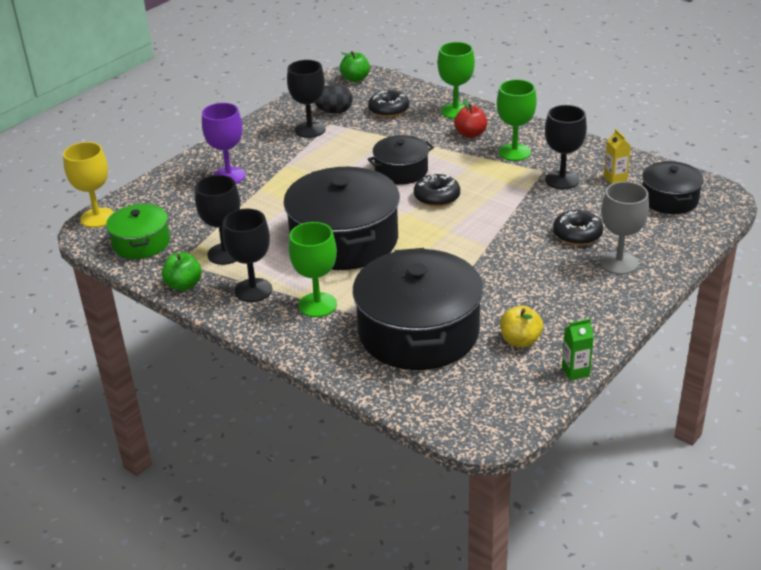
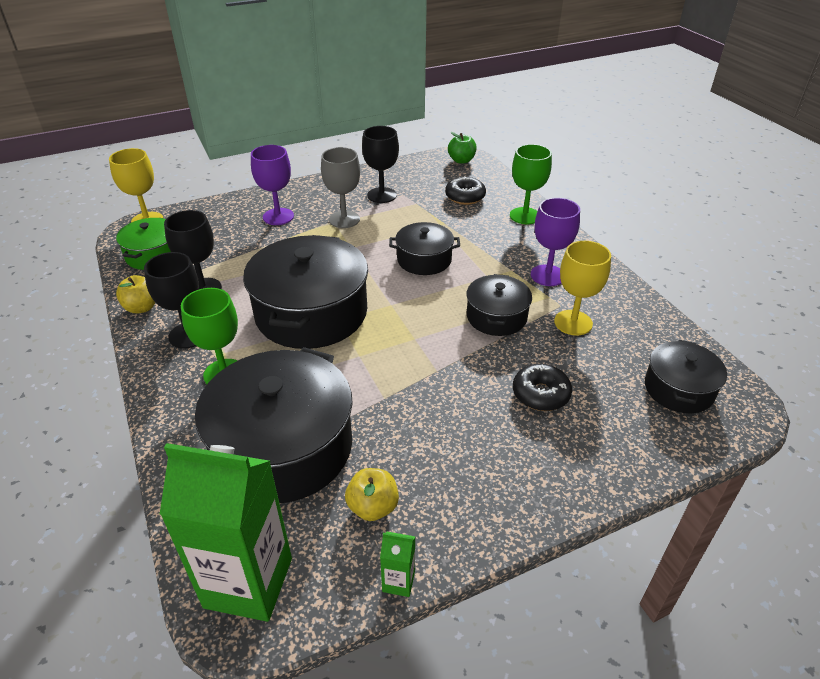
camera: 25 degrees right, 5 degrees up
green apple [161,252,202,291] -> yellow apple [116,275,155,314]
black egg [315,84,353,114] -> none
black donut [414,174,460,207] -> none
red apple [454,99,487,138] -> none
green goblet [497,79,537,161] -> purple goblet [531,198,580,286]
black goblet [545,105,587,189] -> yellow goblet [554,241,611,336]
grey goblet [600,181,649,275] -> grey goblet moved to [321,147,360,228]
yellow carton [604,129,631,184] -> none
none -> green carton [159,443,292,622]
none -> black pot [467,274,532,336]

